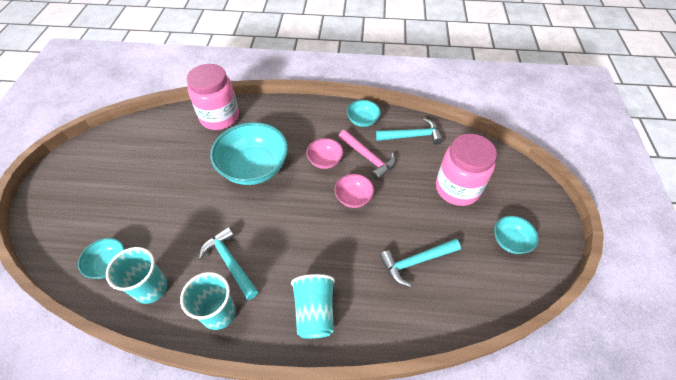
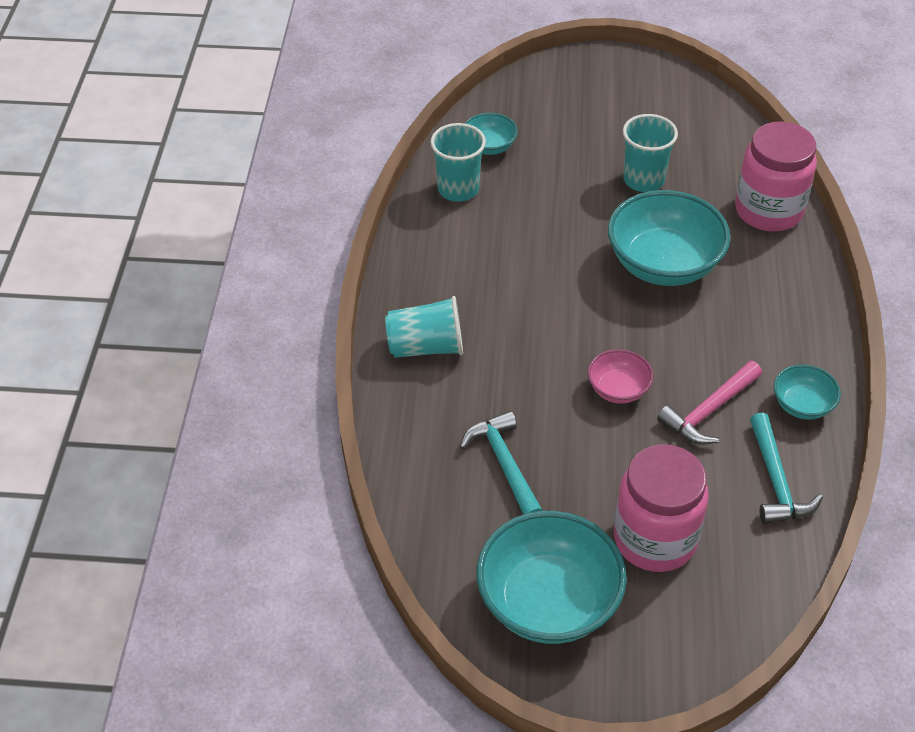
camera: 90 degrees right, 5 degrees down
turquoise cup [180,272,236,330] -> turquoise cup moved to [623,114,678,192]
turquoise hammer [199,227,258,300] -> none
pink bowl [306,138,343,169] -> none
turquoise bowl [494,216,539,254] -> turquoise bowl [477,511,627,644], size x2.00

